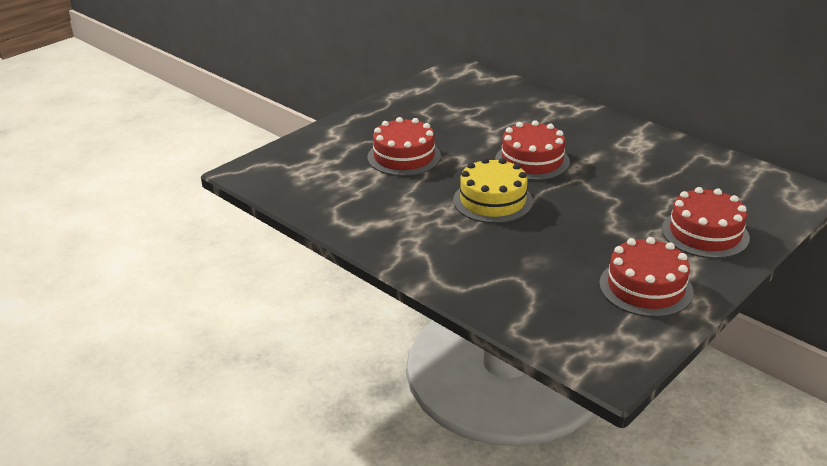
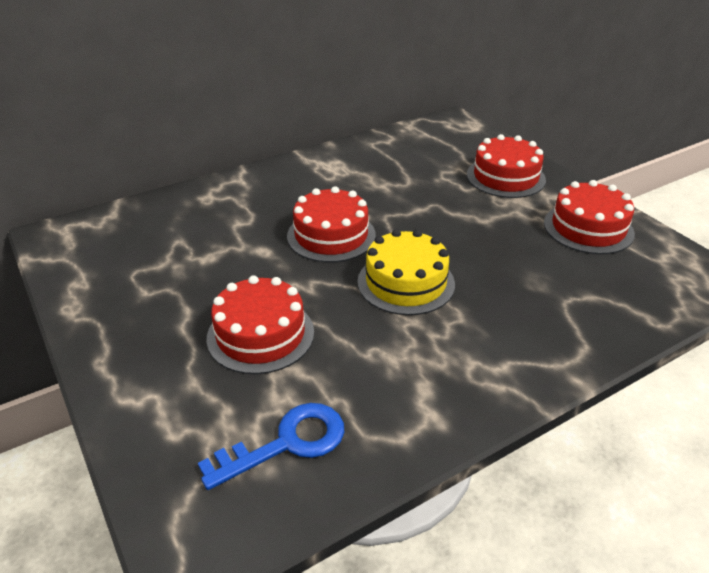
camera: 75 degrees left, 5 degrees up
none -> blue key [198,403,344,490]

